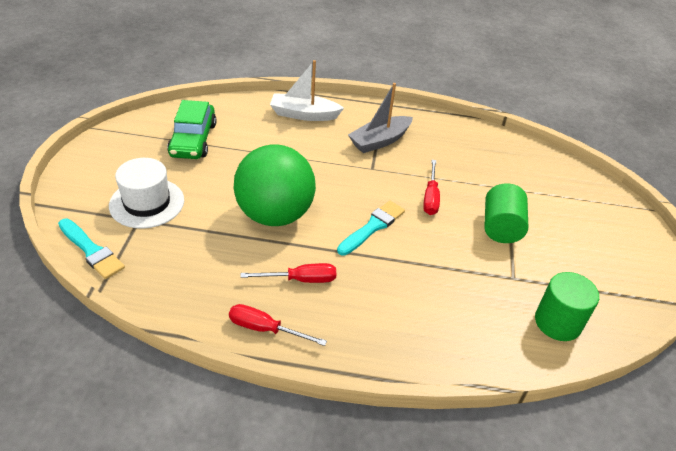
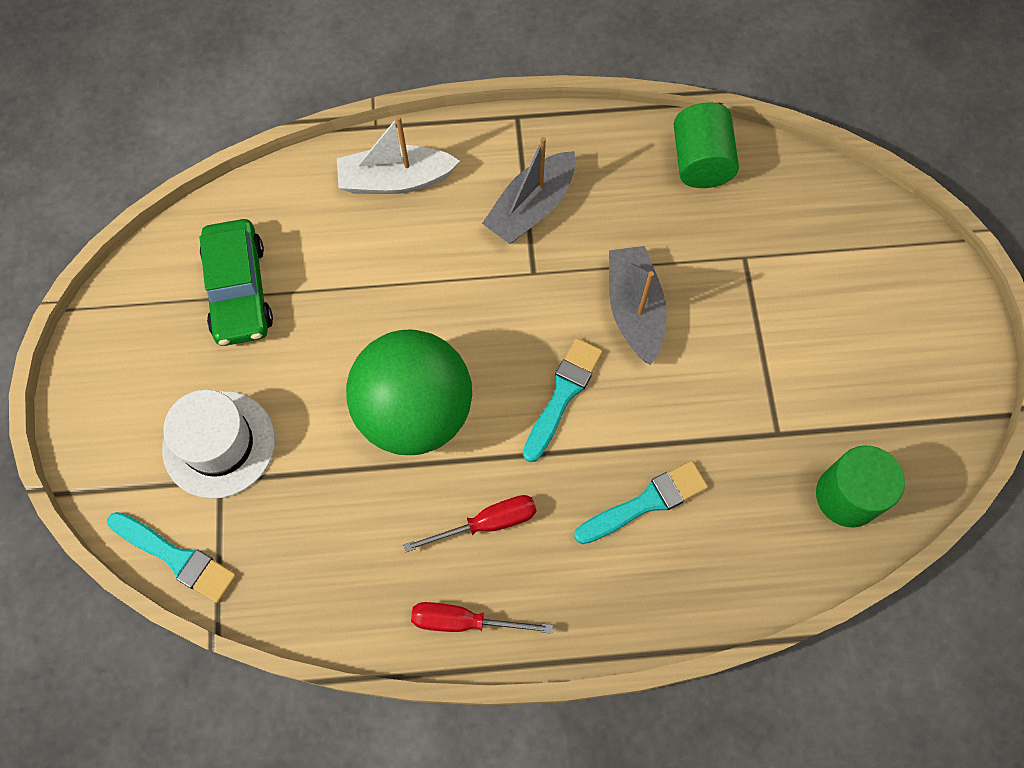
camera: 10 degrees left, 25 degrees up
red screwdriver [423,160,440,215] -> grey boat [609,246,667,365]
green cylinder [485,183,528,243] -> green cylinder moved to [674,102,739,188]
none -> turquoise brush [574,461,708,544]

